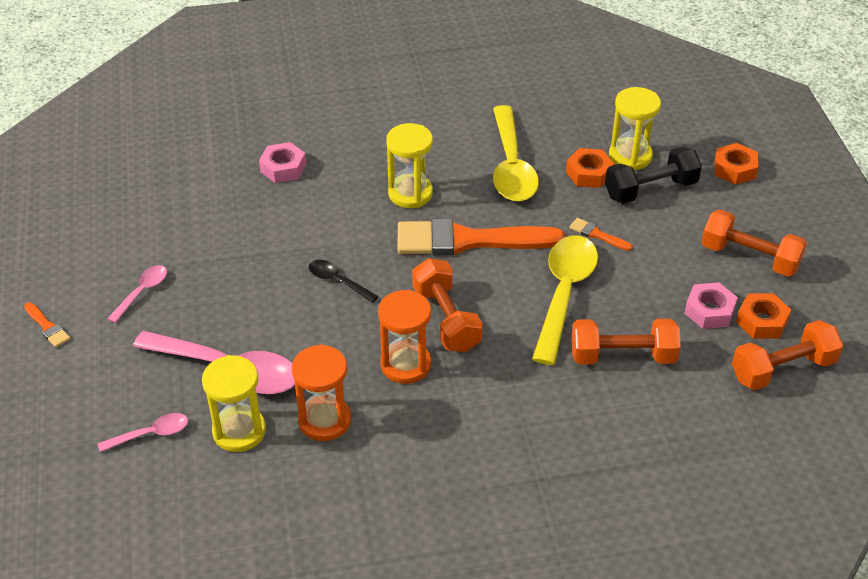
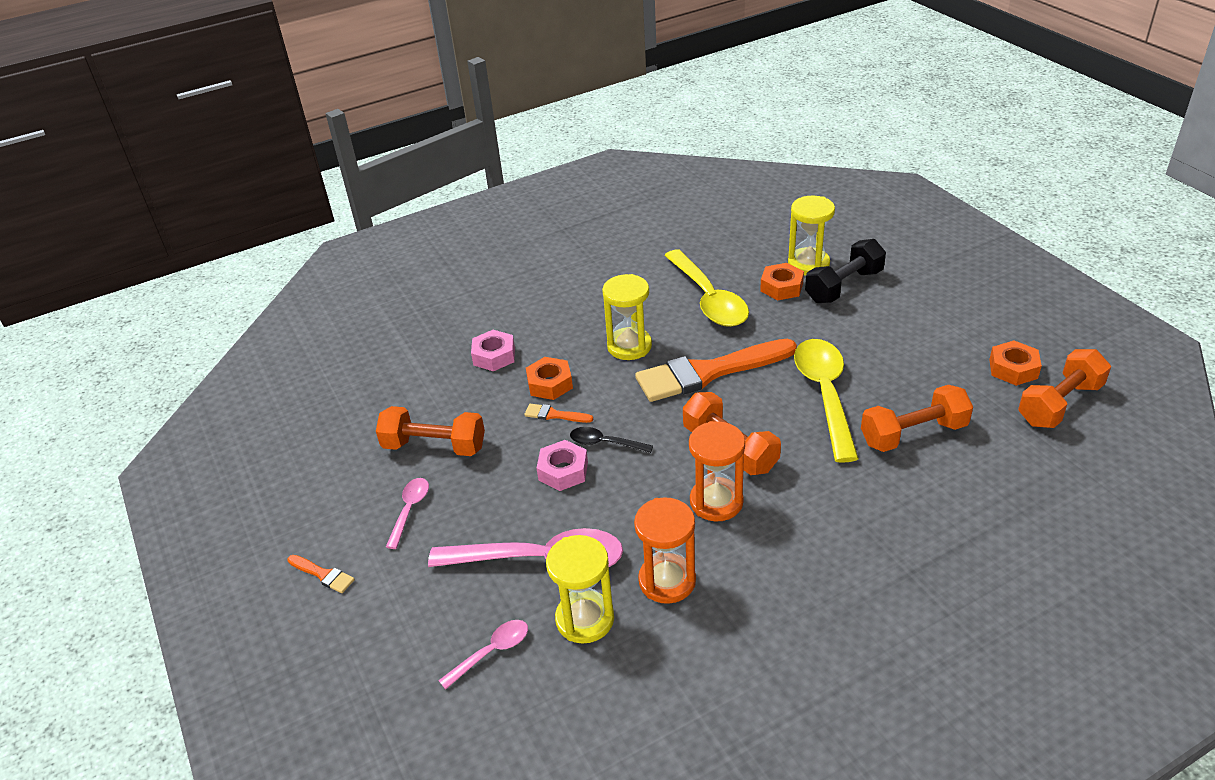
camera: 15 degrees left, 5 degrees down
orange brush [569,218,633,251] -> orange brush moved to [524,404,593,423]
pink nut [684,282,738,329] -> pink nut moved to [537,440,588,491]
orange dumbbell [701,209,807,277] -> orange dumbbell moved to [376,406,485,456]
orange nut [714,143,759,185] -> orange nut moved to [526,357,573,400]

